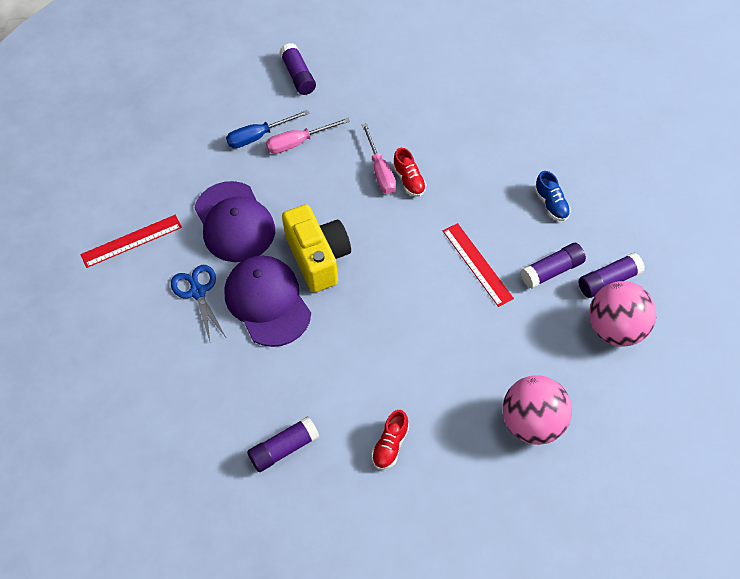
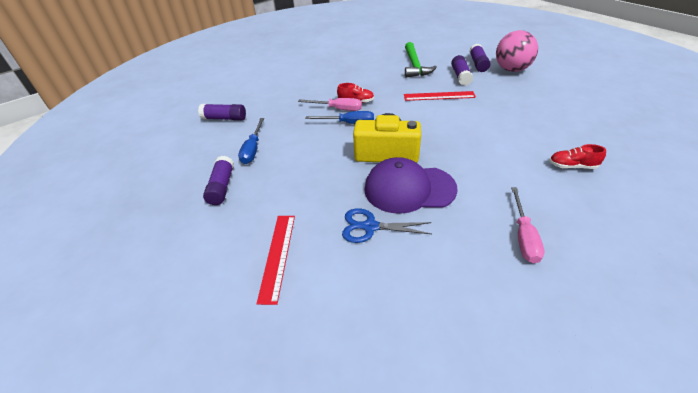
camera: 60 degrees left, 15 degrees down
purple cap [194,181,275,262] -> none
purple glue stick [247,417,319,472] -> purple glue stick moved to [203,156,234,205]
pink screwdriver [266,118,350,154] -> pink screwdriver moved to [511,187,544,264]
red shoe [372,410,409,470] -> red shoe turned 135 degrees clockwise [549,144,606,169]
pink ball [503,375,572,445] -> none
blue shoe [535,171,571,221] -> green hammer [405,42,437,78]
none -> blue screwdriver [305,111,374,124]

